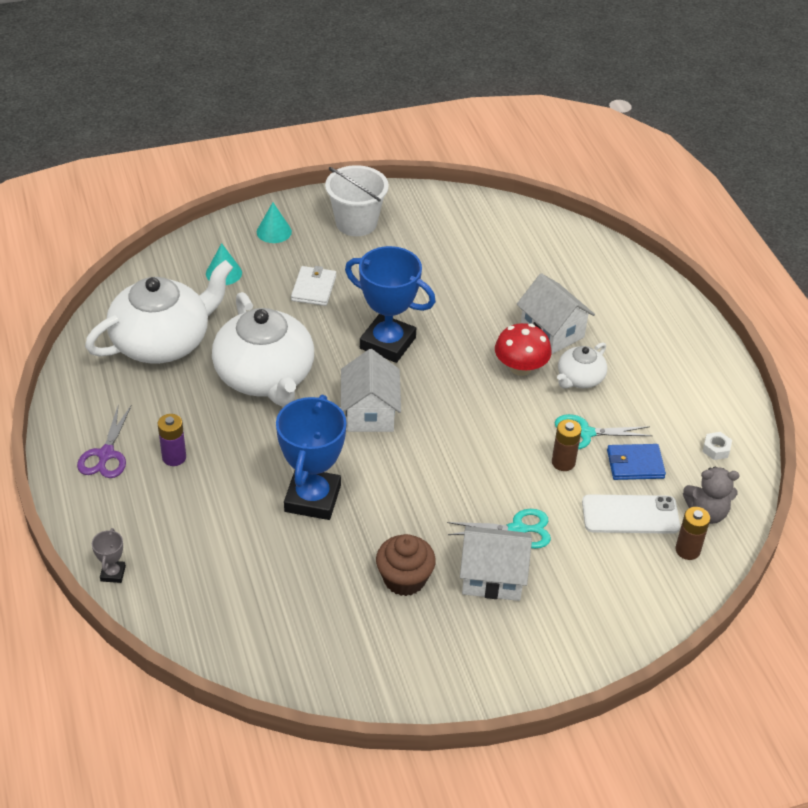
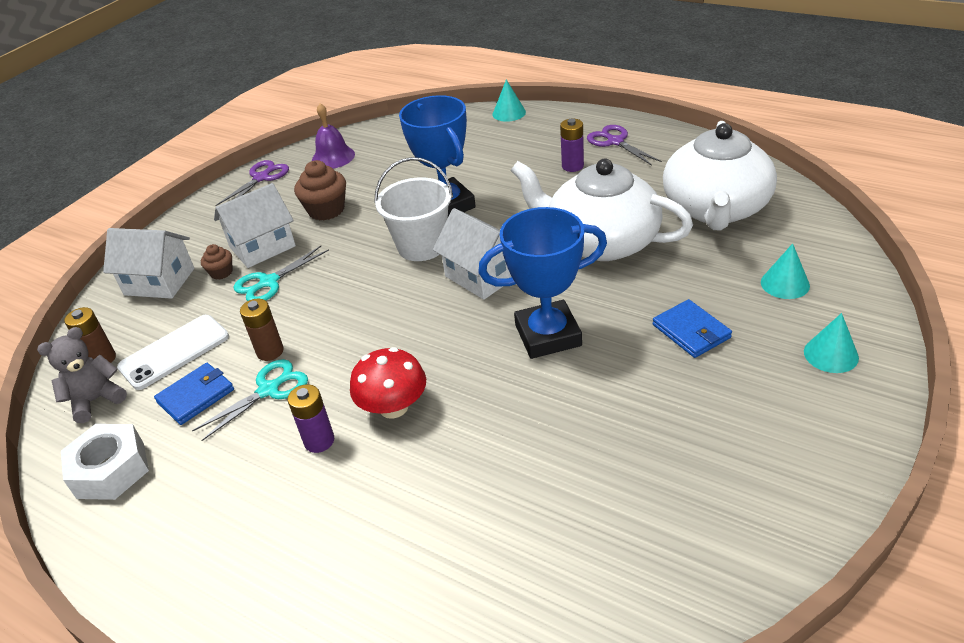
camera: 145 degrees right, 5 degrees down
grey trophy [92,528,126,583] -> turquoise cone [493,79,526,122]
white wallet [291,266,336,306] -> blue wallet [653,299,732,358]
white bucket [325,165,389,236] -> white bucket moved to [374,157,453,261]
white house [516,273,595,354] -> white house moved to [103,228,194,299]
white teapot [557,342,607,389] -> purple battery [288,384,334,453]
white nut [702,432,732,460] -> white nut [61,424,149,500], size x2.07
none -> brown cupcake [201,244,232,280]
none -> purple scissors [215,160,289,206]
none -> purple bell [312,103,355,169]

